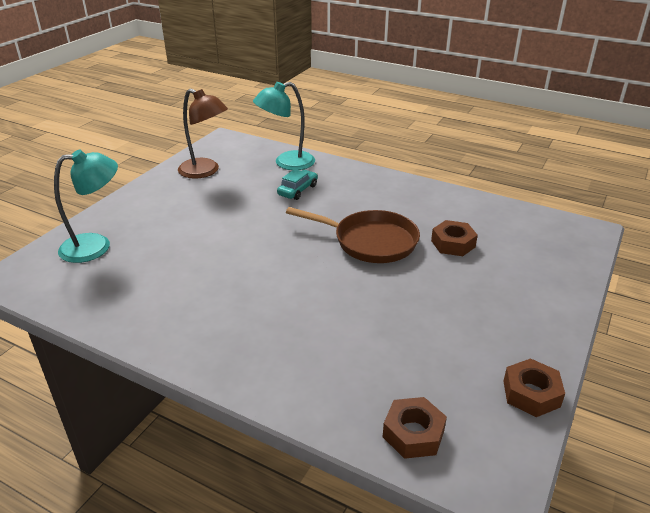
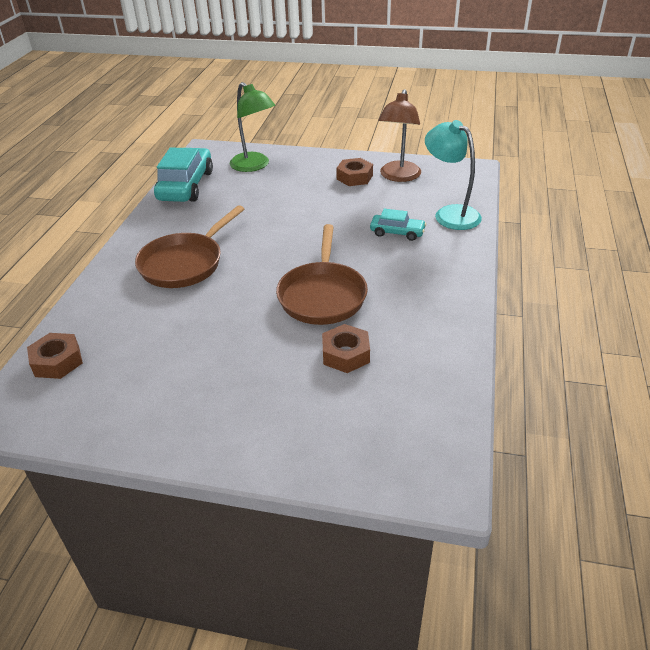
camera: 75 degrees right, 5 degrees up
turquoise lamp [54,149,118,263] -> green lamp [230,82,275,172]
brown nut [504,358,565,417] -> brown nut moved to [336,158,373,186]
none -> brown pan [135,205,244,288]
none -> turquoise car [154,147,213,202]

